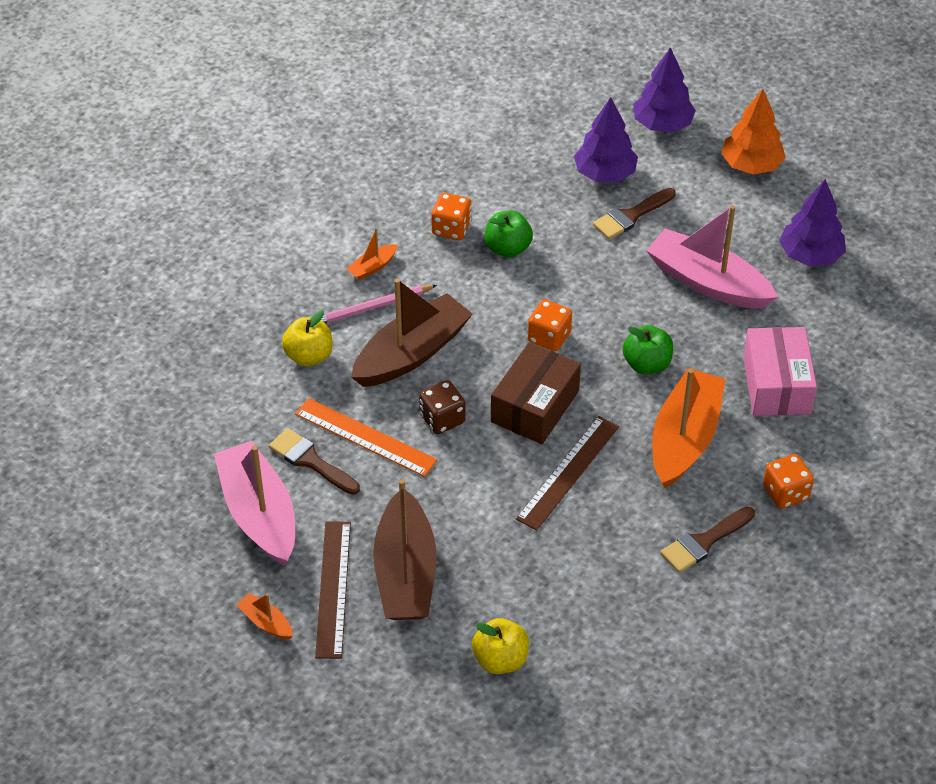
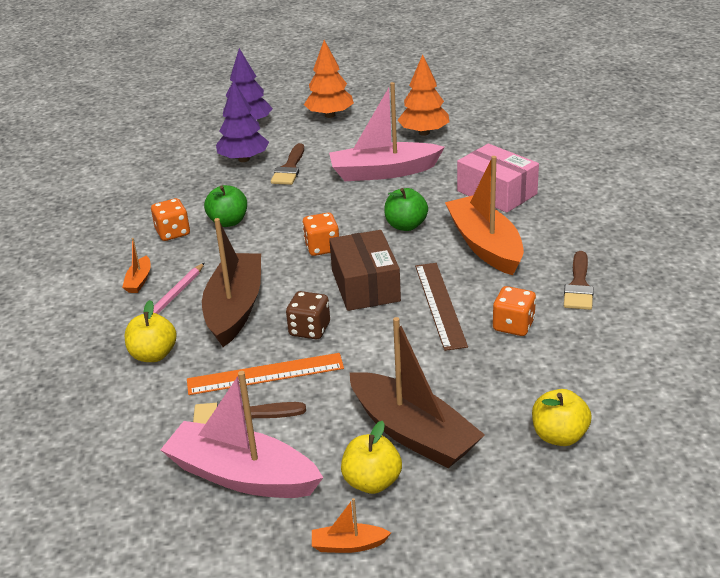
camera: 40 degrees left, 15 degrees down
brown ruler [315,521,351,659] -> yellow apple [341,421,402,494]
orange dice [763,454,814,509] -> orange dice moved to [493,286,536,336]
purple tree [779,179,846,266] -> orange tree [397,54,449,136]

